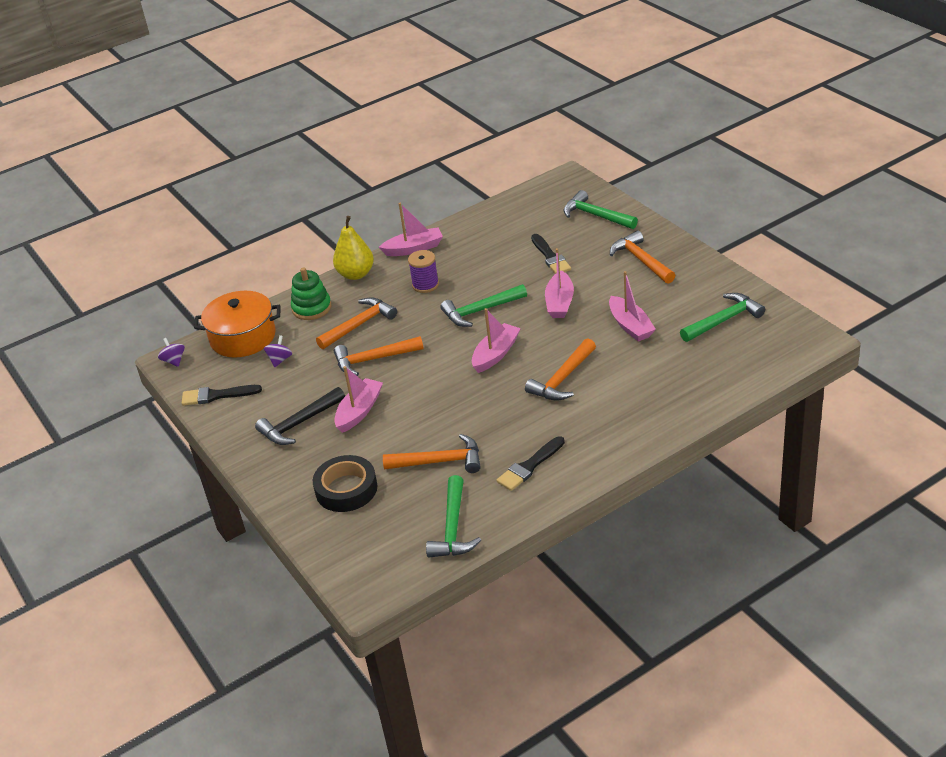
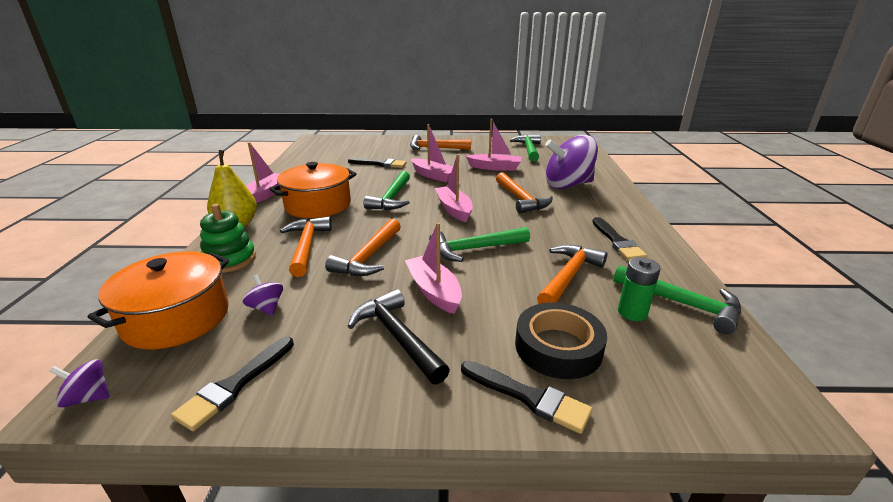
camera: 60 degrees left, 10 degrees down
black hammer [255,387,345,445] -> black hammer turned 150 degrees clockwise [347,289,450,385]
purple spool [408,250,439,293] -> orange pot [269,162,357,218]
green hammer [563,190,638,229] -> green hammer moved to [429,227,530,262]
none -> black brush [461,361,593,434]
none -> purple spinning top [545,135,598,189]
none -> green battery [618,257,661,321]

